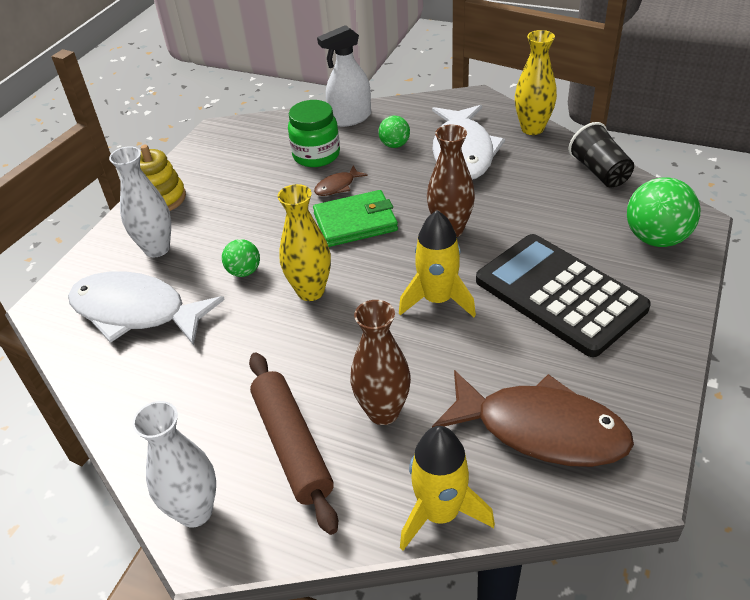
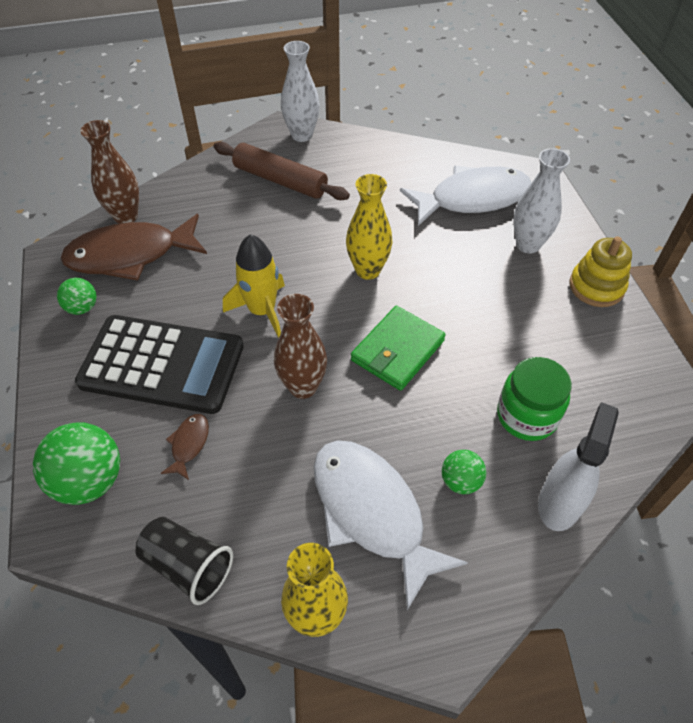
camera: 140 degrees right, 10 degrees up
green ball [222,239,260,277] -> green ball moved to [57,278,97,315]
brown fish [314,166,368,196] -> brown fish moved to [161,414,209,480]
brown vase [350,300,411,425] -> brown vase moved to [80,120,139,224]
yellow rocket [400,426,495,550] -> none

